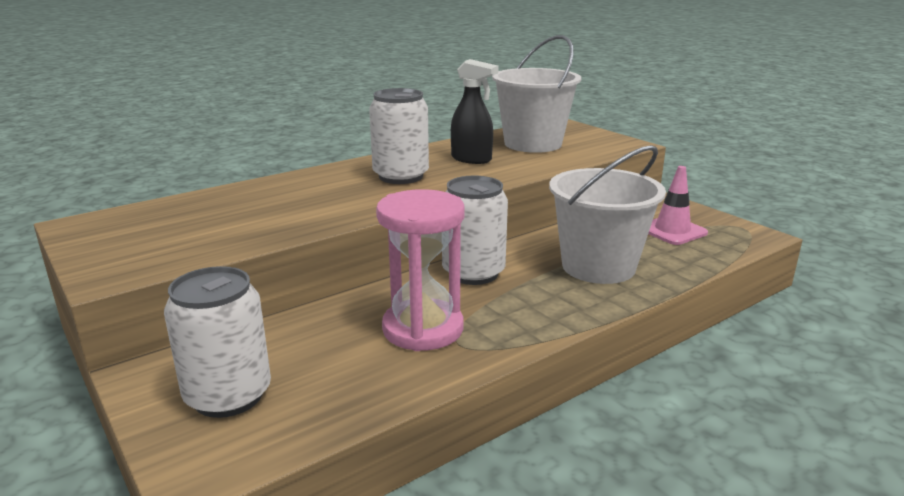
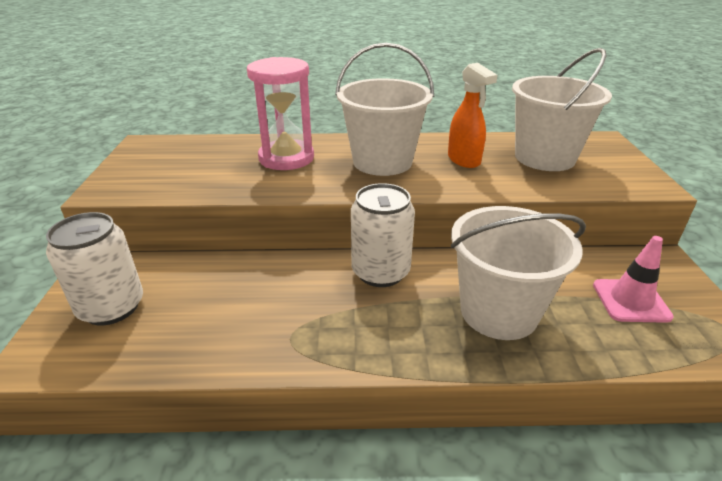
camera: 35 degrees right, 10 degrees up
white can [369,88,429,184] -> white bucket [335,43,434,176]
pink hourglass [376,189,465,351] -> pink hourglass moved to [247,57,314,170]
black spray bottle [451,59,499,164] -> orange spray bottle [448,63,498,168]

